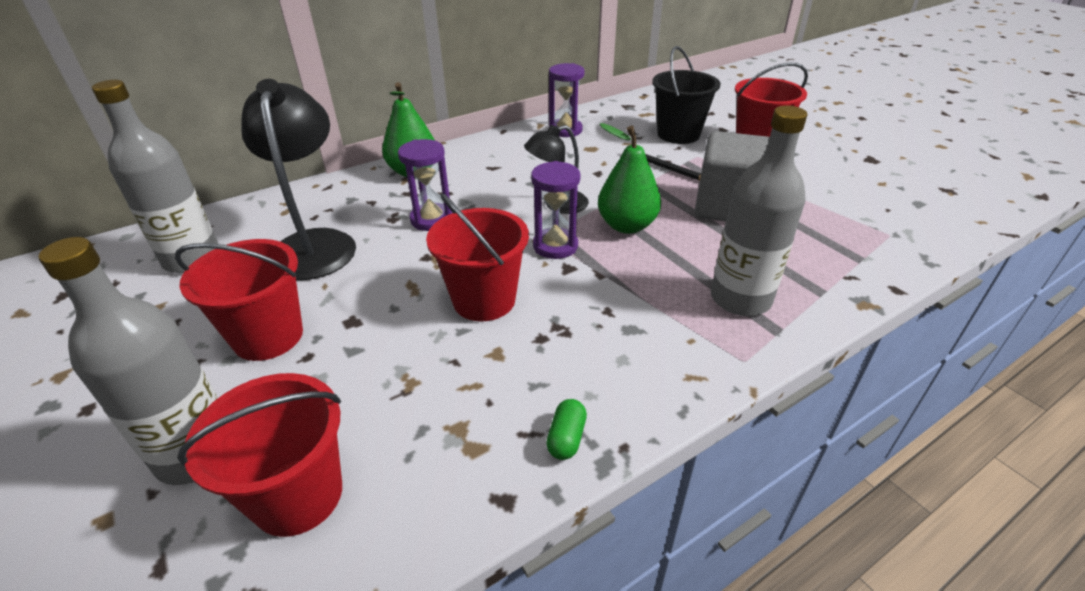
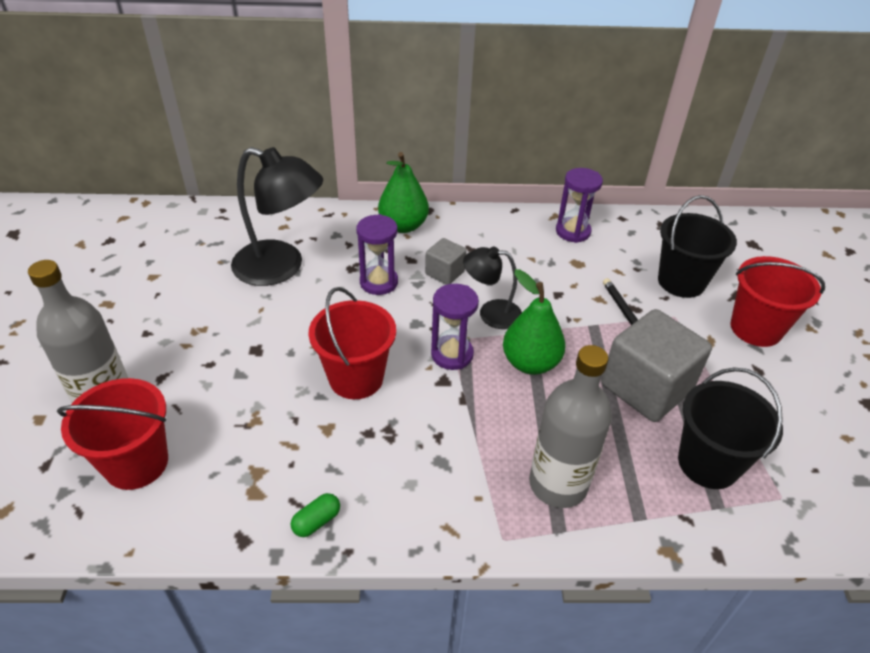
camera: 30 degrees right, 5 degrees up
grey bottle [92,80,218,273] -> none
red bucket [175,239,303,361] -> none
black lamp [241,79,356,280] -> black lamp turned 90 degrees clockwise [231,147,323,286]
none -> grey cube [425,238,467,285]
none -> black bucket [678,367,783,489]

